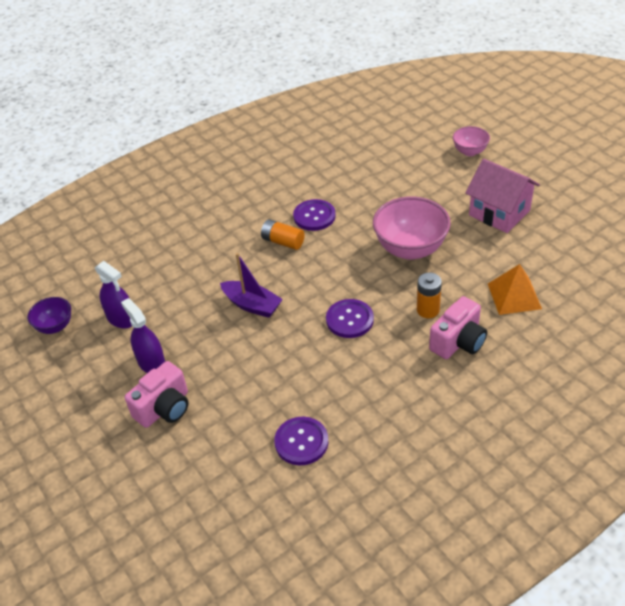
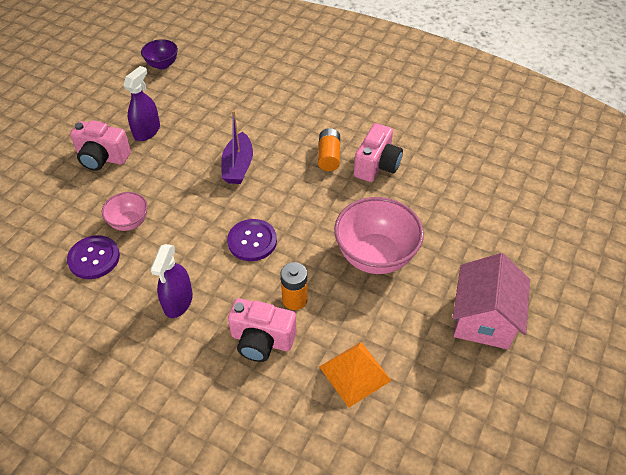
camera: 60 degrees right, 5 degrees up
purple spray bottle [95,261,132,328] -> purple spray bottle moved to [150,244,193,318]
purple button [293,199,336,231] -> pink camera [354,123,403,182]
pink bowl [453,126,490,156] -> pink bowl moved to [102,192,148,231]

